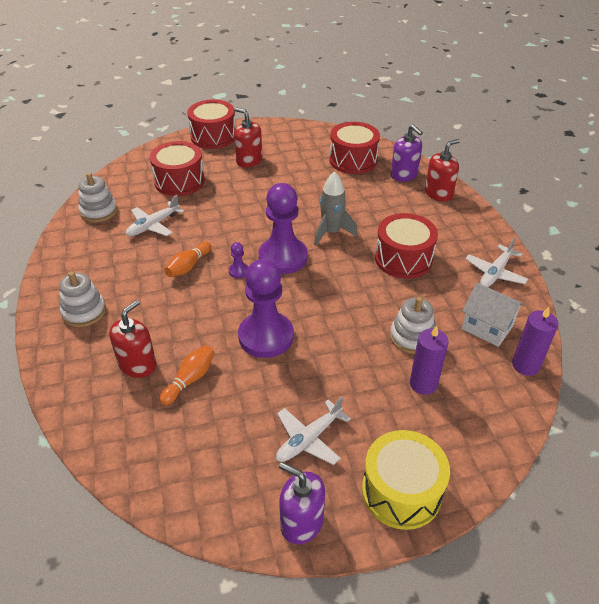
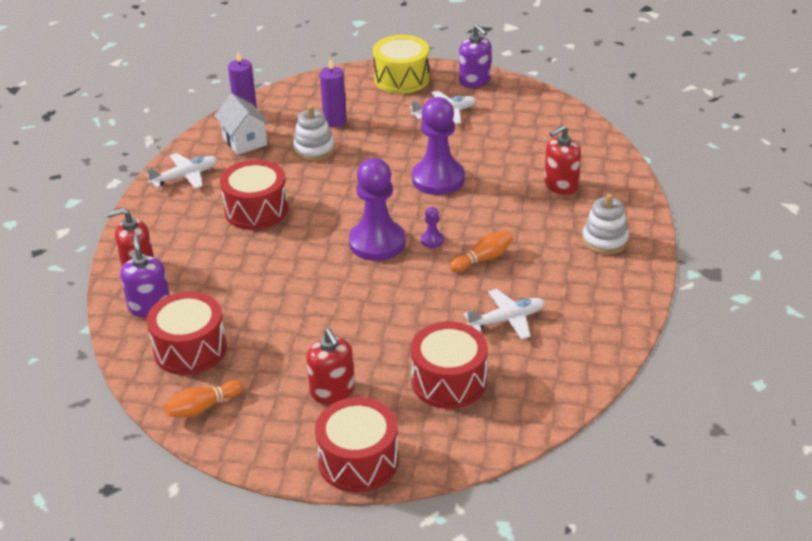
camera: 155 degrees left, 5 degrees down
white stacking toy [78,173,117,222] -> none
orange bowling pin [159,345,214,405] -> orange bowling pin moved to [164,380,243,417]
grey rocket [314,171,357,246] -> none

